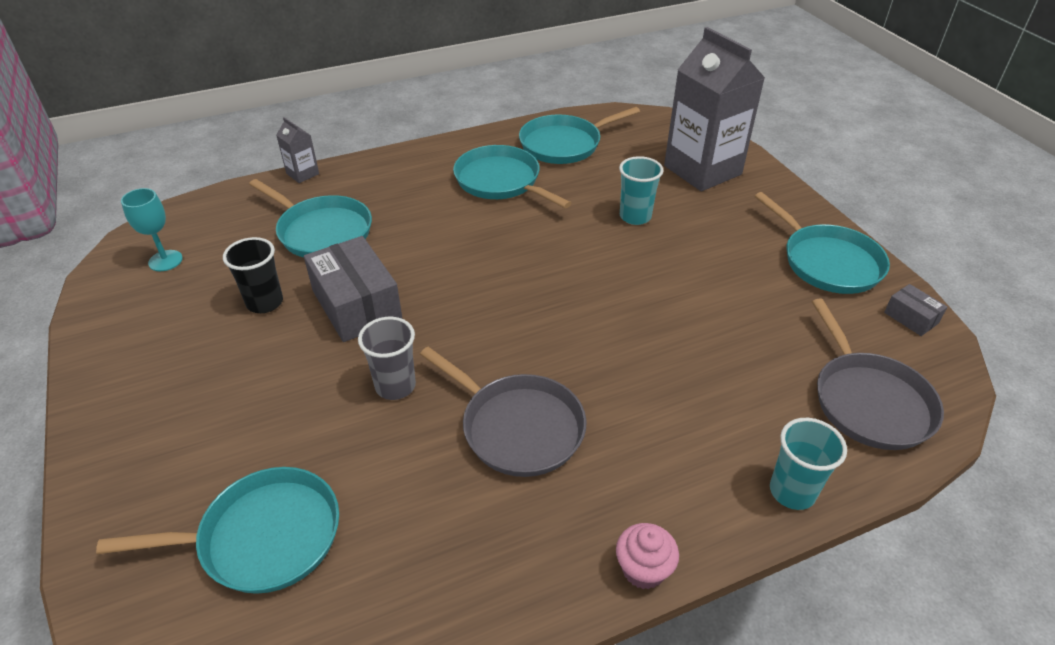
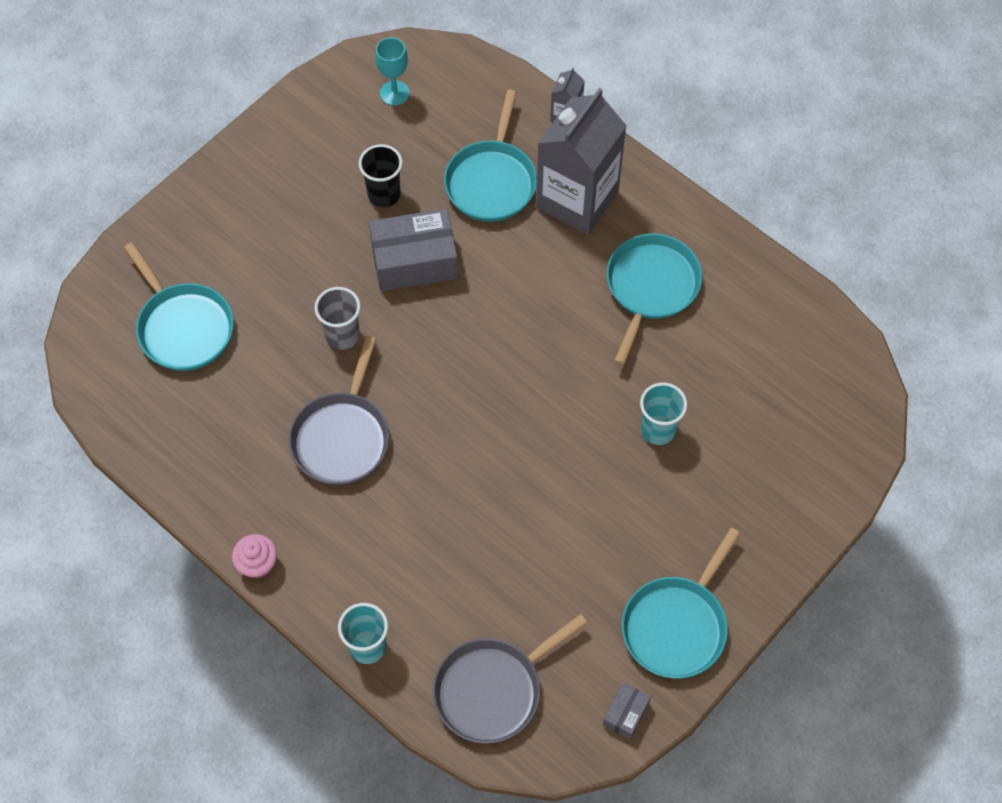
camera: 65 degrees right, 20 degrees up
grey box [304,236,403,342] -> grey box turned 45 degrees clockwise [369,209,458,291]
turquoise pan [519,107,640,164] -> none
grey carton [664,27,765,191] -> grey carton moved to [536,88,627,235]

